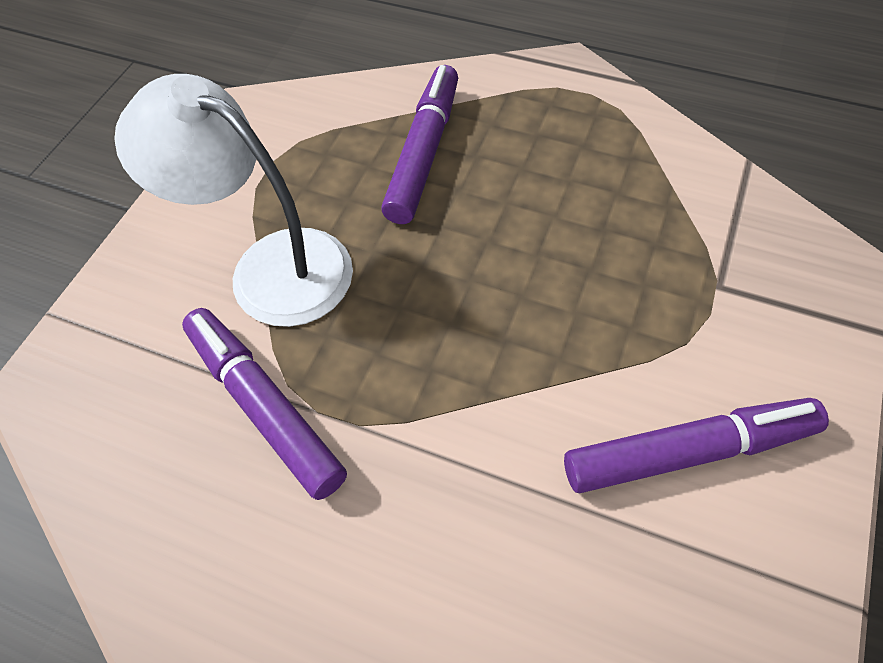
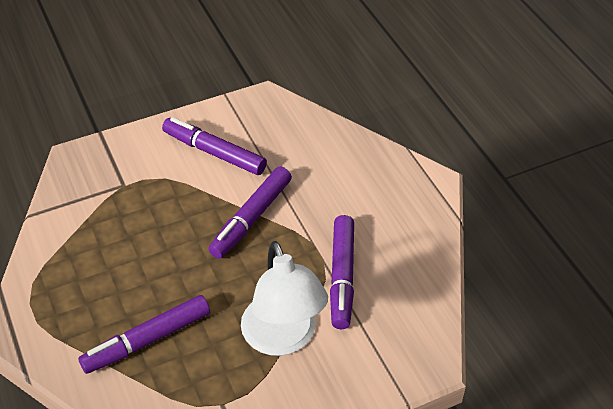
camera: 140 degrees left, 10 degrees down
none -> purple marker [208,167,292,259]

